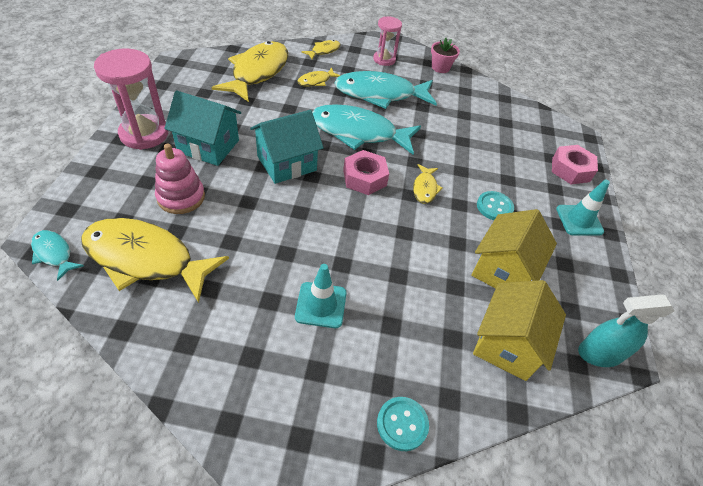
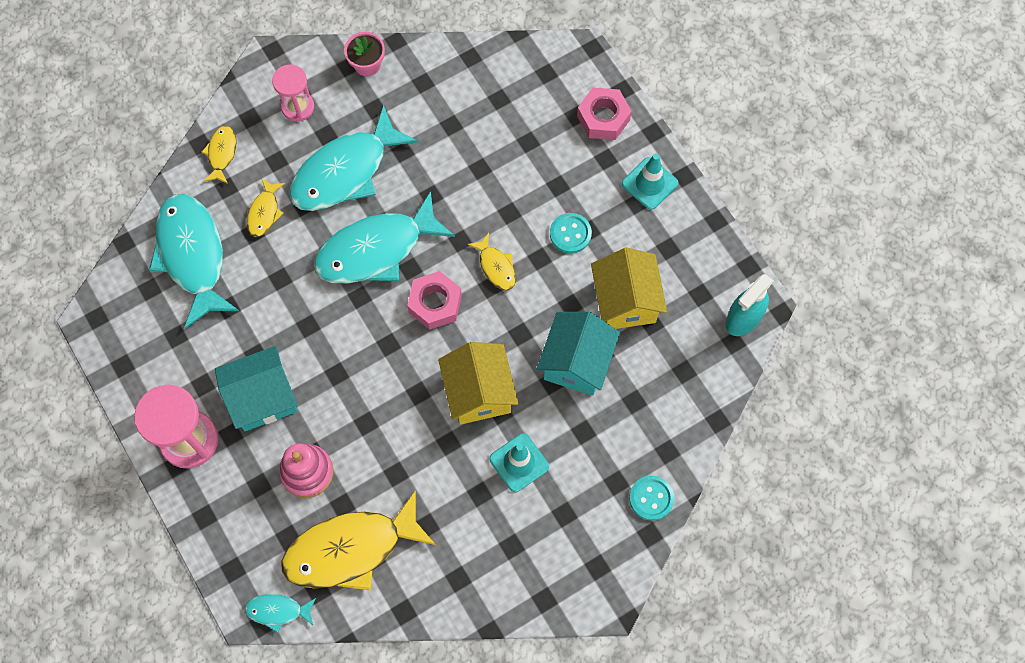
camera: 35 degrees left, 20 degrees up
yellow fish [211,41,288,102] -> turquoise fish [149,194,239,329]
turquoise house [250,110,323,184] -> turquoise house moved to [537,312,620,396]
yellow house [473,280,566,381] -> yellow house moved to [438,342,519,425]

